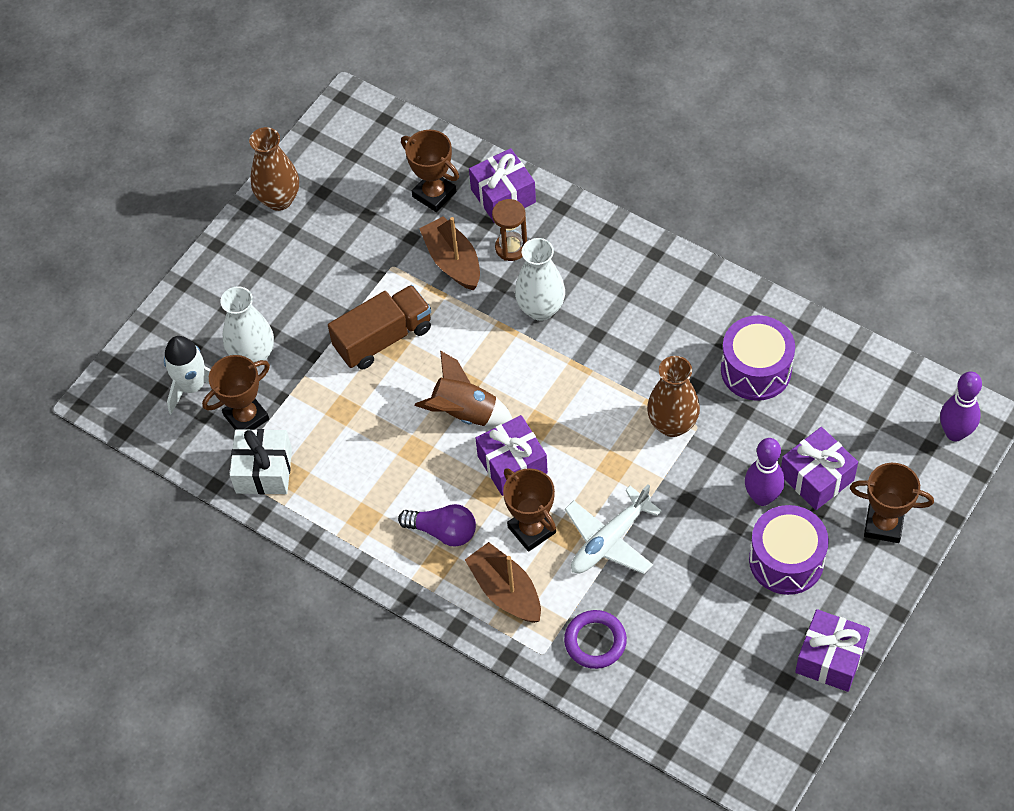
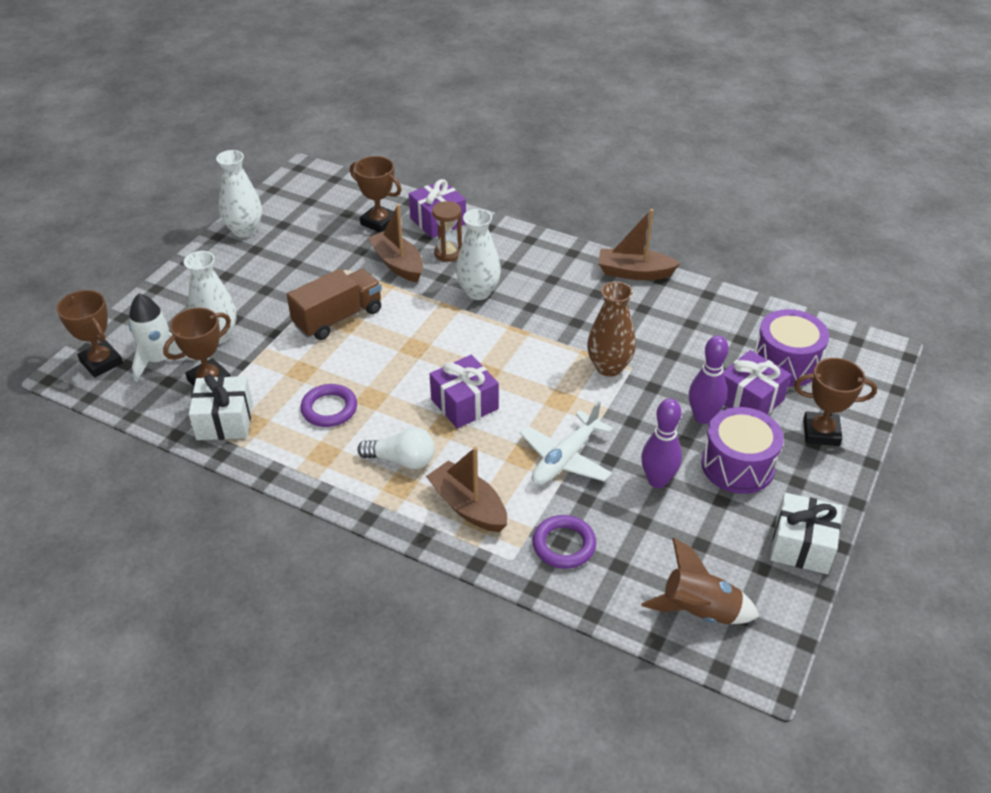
camera: 10 degrees left, 15 degrees down
brown vase [249,127,299,211] -> white vase [216,150,262,238]
purple light bulb [398,504,476,547] -> white light bulb [357,428,435,469]
brown rocket [415,351,512,426] -> brown rocket moved to [642,538,759,624]
brown trophy [503,468,556,552] -> brown trophy moved to [56,290,123,377]
purple drum [721,315,795,401] -> purple drum moved to [754,309,829,387]
purple gift [795,609,870,692] -> white gift [770,493,842,574]
purple bowling pin [940,371,982,441] -> purple bowling pin moved to [641,398,682,488]
none -> purple ring [301,384,357,427]
none -> brown boat [598,209,681,280]

